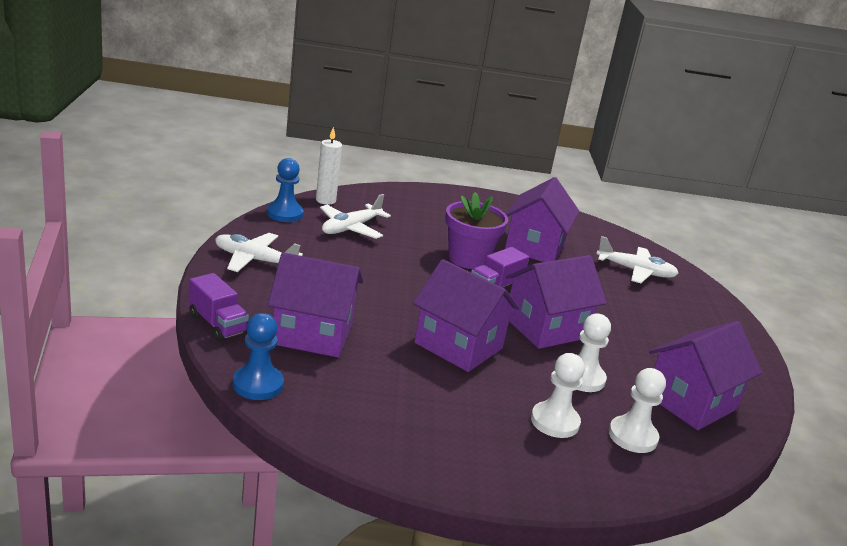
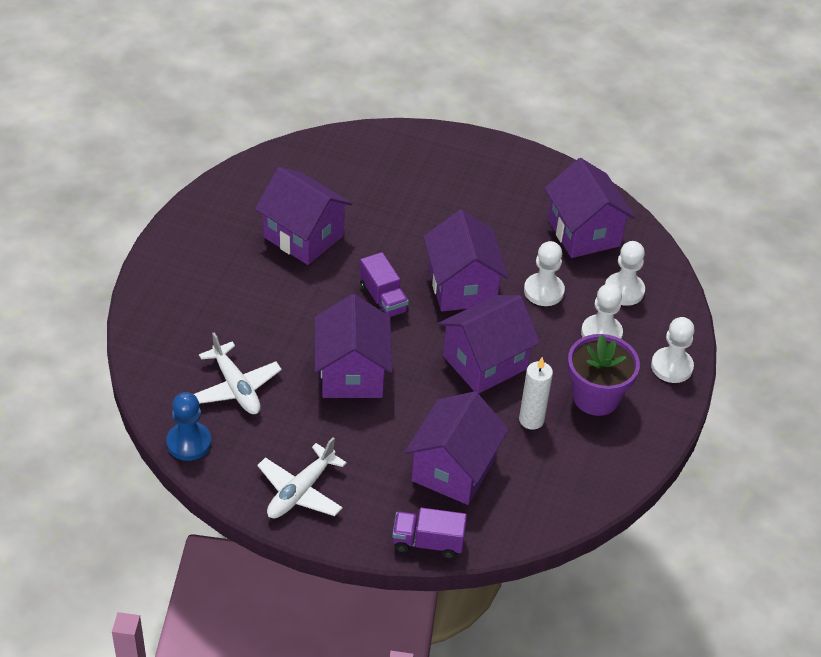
camera: 70 degrees left, 20 degrees up
purple truck [189,273,249,341] -> purple truck turned 150 degrees counterclockwise [392,508,467,559]
blue pawn [233,313,284,400] -> none
white candle [316,127,342,205] -> white candle moved to [519,357,553,430]
purple flower pot [445,192,508,269] -> purple flower pot moved to [568,334,640,416]
white plane [597,236,679,283] -> none
none -> purple house [315,294,392,398]
none -> white pawn [651,317,695,383]

